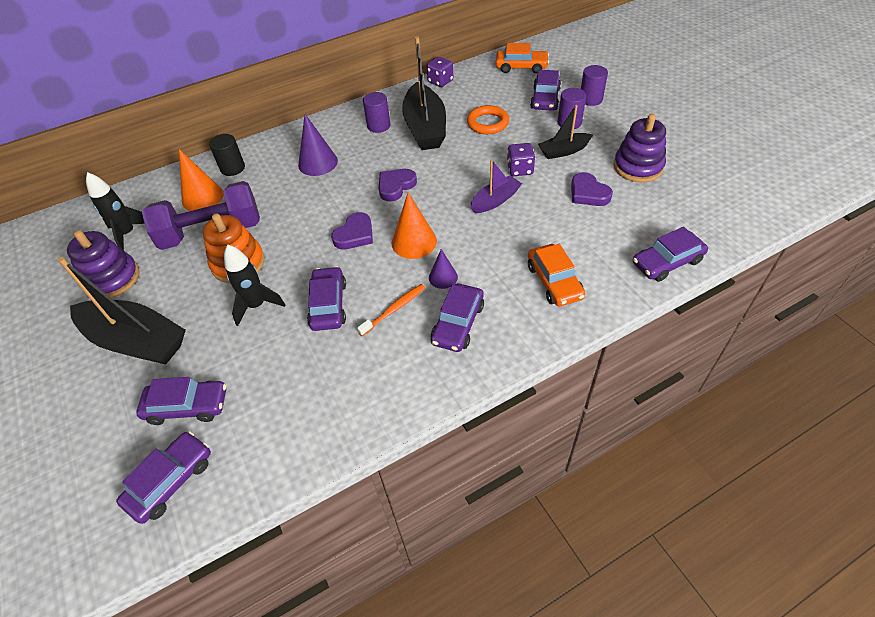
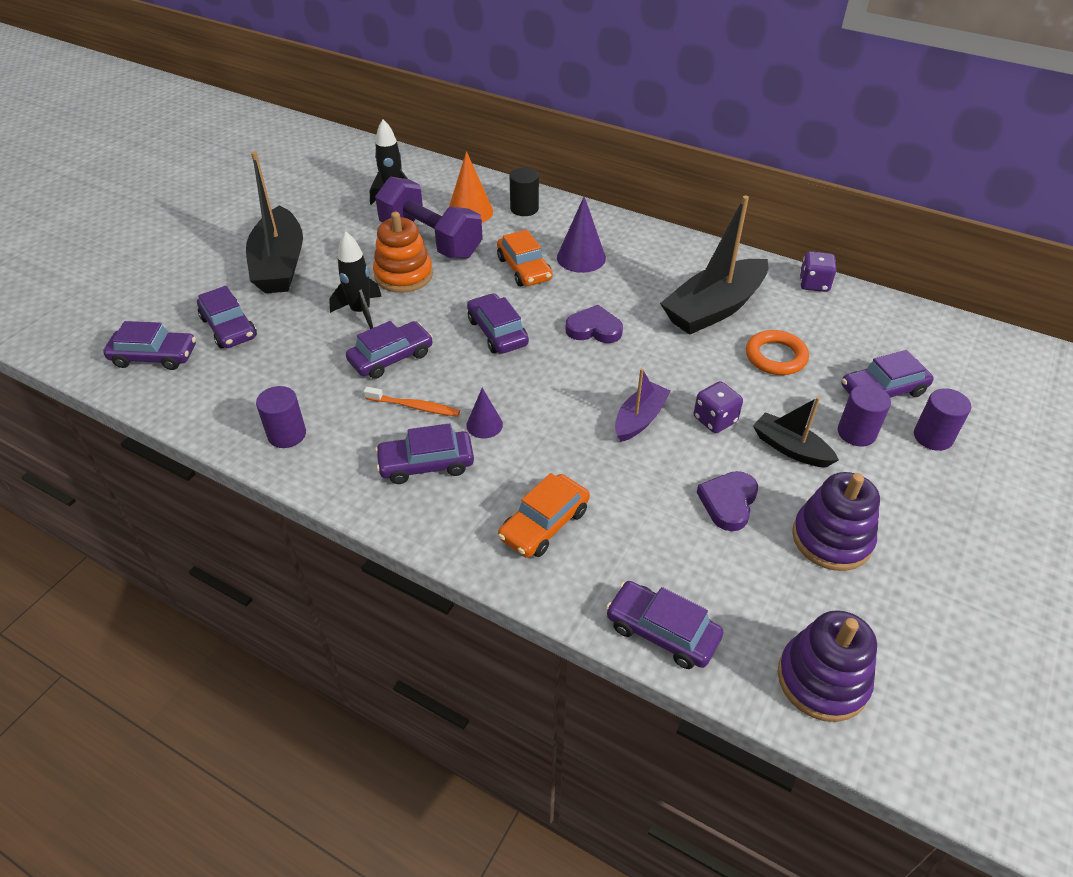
camera: 55 degrees right, 5 degrees down
purple stacking toy [67,230,140,298] -> purple stacking toy moved to [778,610,877,722]
purple heart [331,212,373,250] -> purple car [467,293,529,354]
purple cylinder [363,92,390,133] -> purple cylinder moved to [256,386,306,448]
orange cone [392,192,437,259] -> none
purple boat [470,159,522,213] -> purple boat turned 75 degrees counterclockwise [615,368,671,442]
orange car [496,43,549,73] -> orange car moved to [497,230,553,286]

